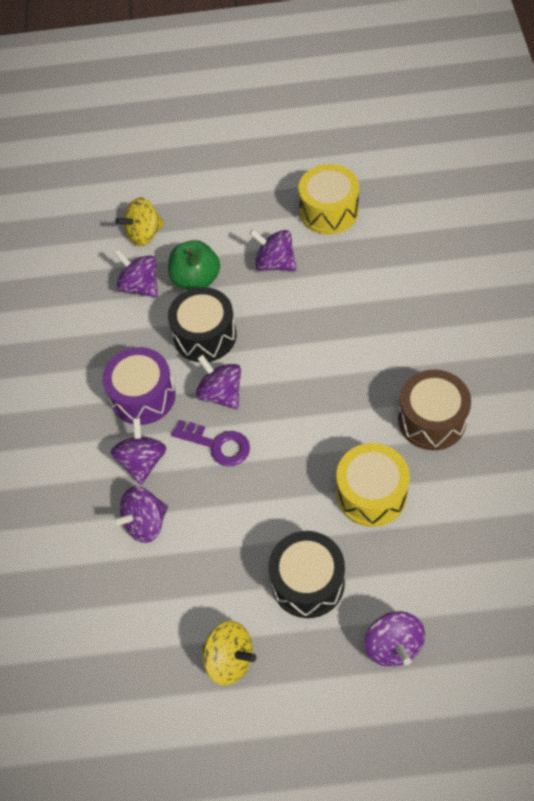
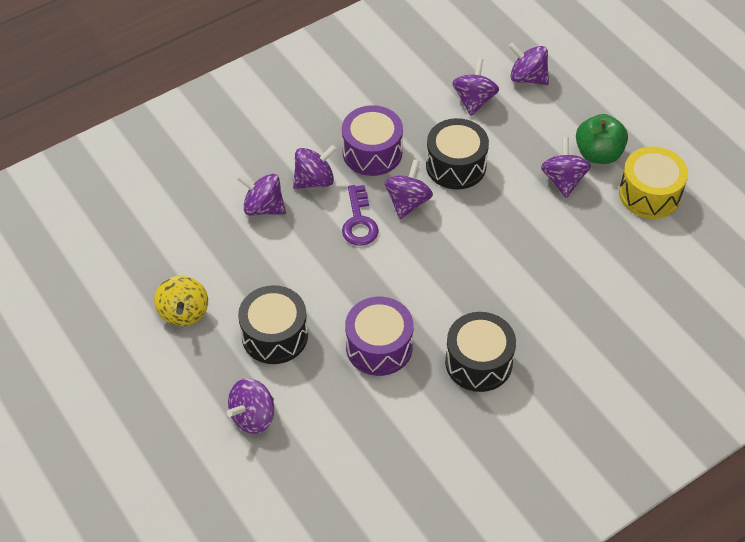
camera: 55 degrees right, 5 degrees down
yellow spinning top [115,197,165,246] -> purple spinning top [509,42,549,85]
green apple [168,240,220,290] -> green apple moved to [576,114,628,164]
yellow drum [336,443,410,527] -> purple drum [345,297,414,376]
brown drum [398,370,471,450] -> black drum [445,312,516,392]

